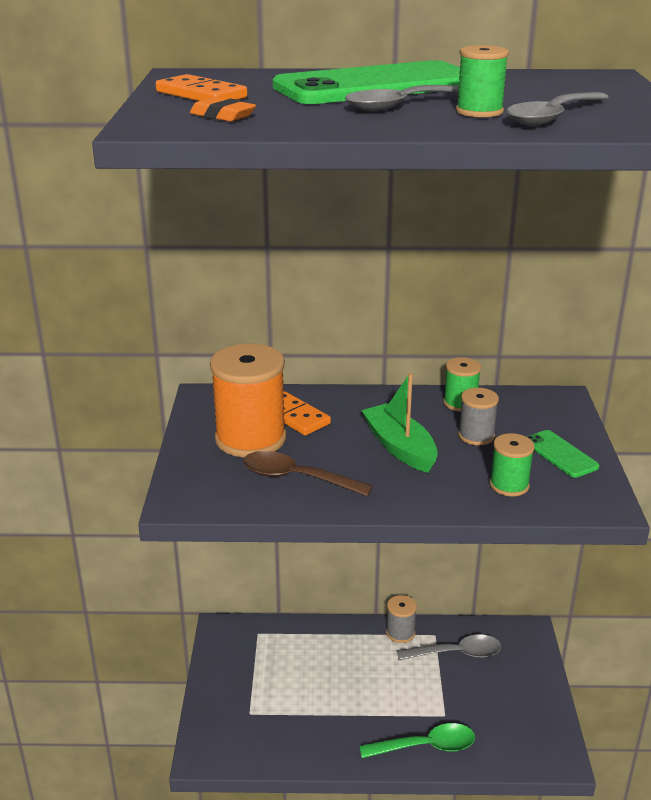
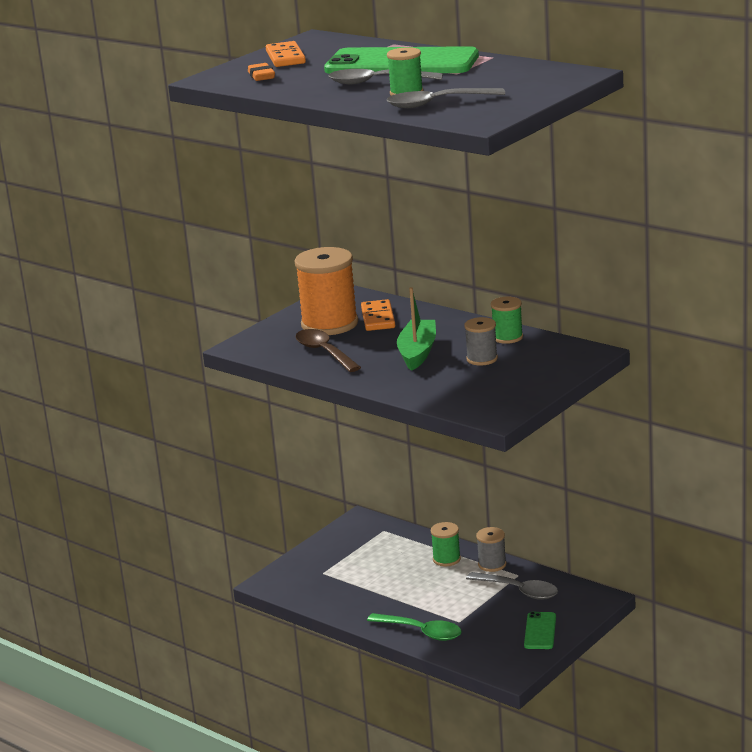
camera: 40 degrees right, 5 degrees down
green spool [489,433,534,497] -> green spool moved to [431,522,461,566]
green phone [527,430,599,478] -> green phone moved to [524,612,556,649]

